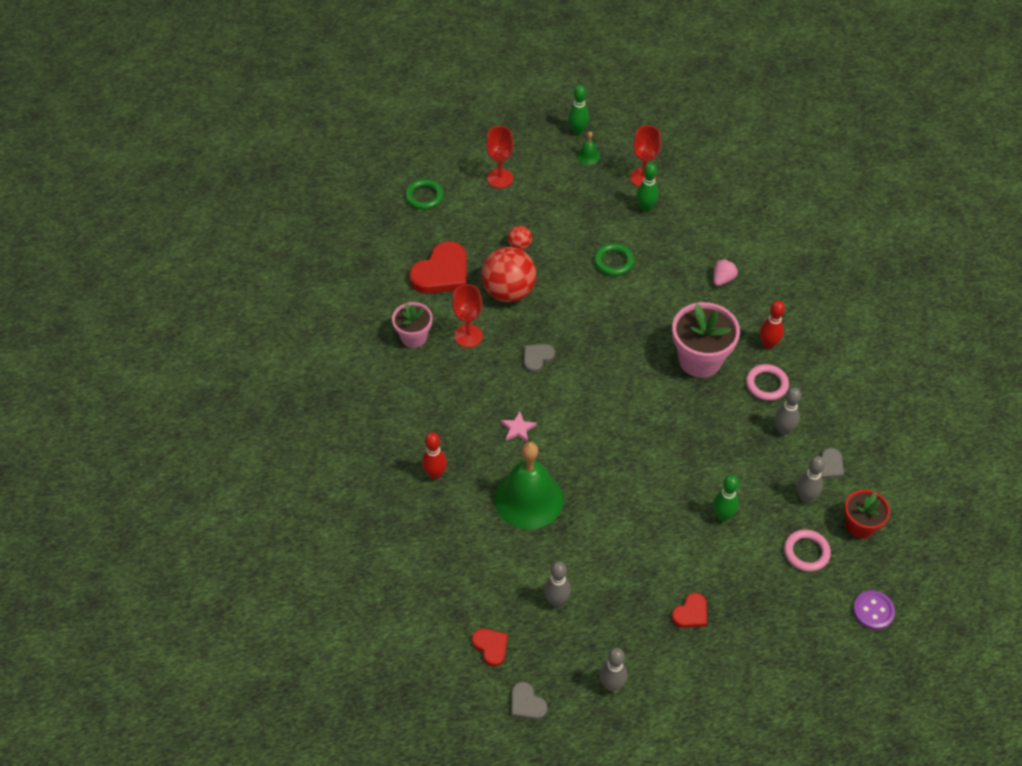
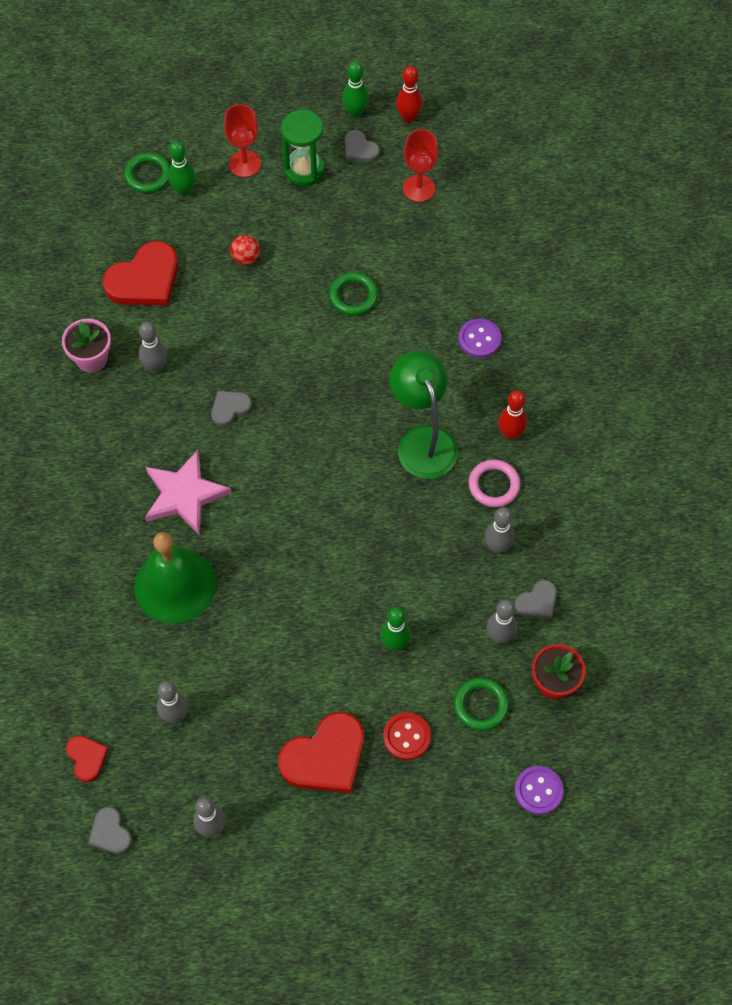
camera: 10 degrees right, 10 degrees up
red bowling pin [422,432,447,480] -> red bowling pin moved to [396,66,423,123]
red goblet [452,284,483,348] -> grey bowling pin [139,322,167,373]
red ball [481,247,536,302] -> none
pink star [501,411,537,442] -> pink star [145,450,232,535], size x2.07
green bell [577,131,600,165] -> grey heart [345,130,380,162]
green bowling pin [637,163,659,212] -> green bowling pin moved to [168,141,195,197]
pink flower pot [672,302,740,378] -> green lamp [390,351,458,479]
red heart [672,593,707,628] -> red heart [278,712,364,793], size x1.93
pink strawberry [713,258,738,286] -> purple button [458,318,501,358]
pink ring [784,529,831,572] -> green ring [454,677,509,731]
none -> green hourglass [281,110,325,186]
none -> red button [383,712,431,760]

